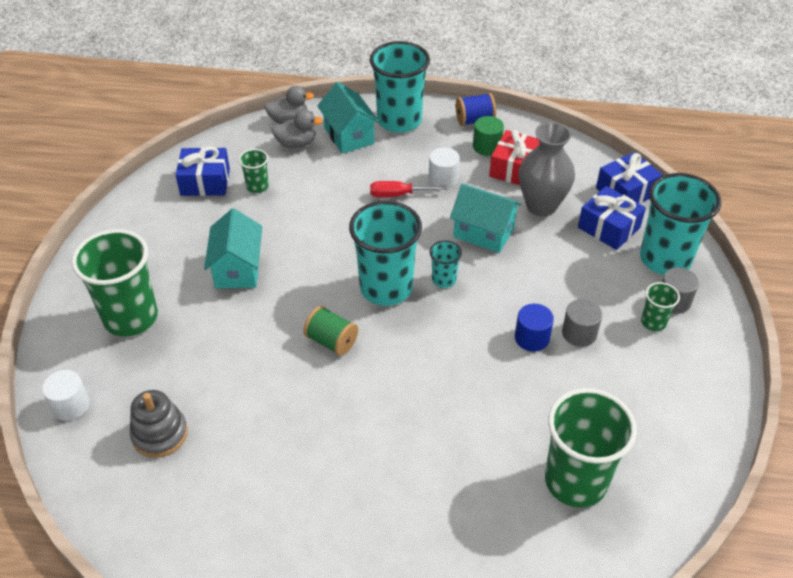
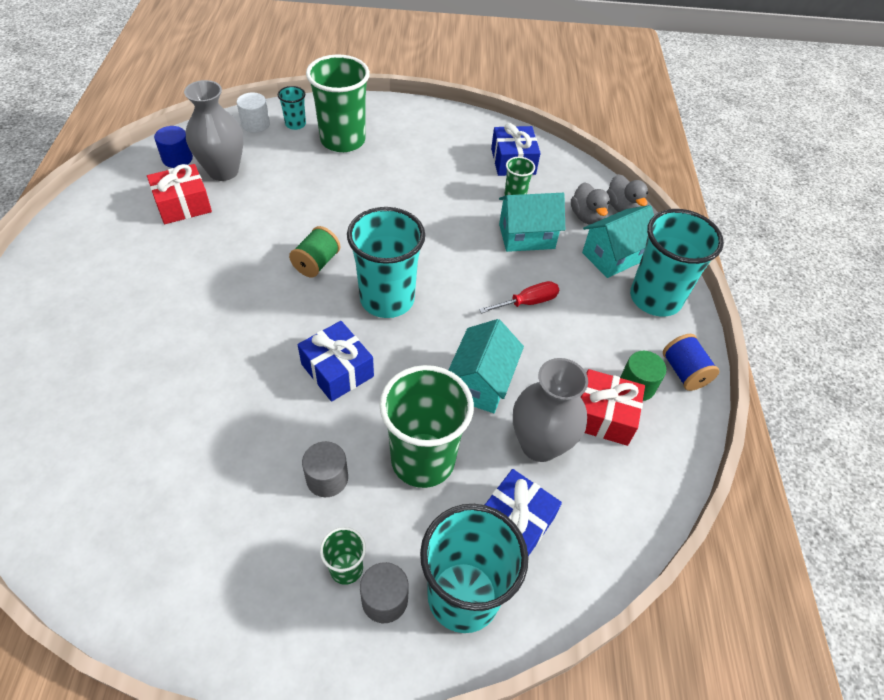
camera: 80 degrees right, 5 degrees up
grey stacking toy [130,390,188,458] -> grey vase [184,80,244,181]
turquoise house [204,208,262,288] -> turquoise house moved to [499,193,565,252]
red screwdriver [370,181,446,198] -> red screwdriver turned 75 degrees clockwise [479,281,559,313]
white cylinder [429,147,460,188] -> none
turquoise cup [430,240,462,288] -> turquoise cup moved to [278,86,306,130]
blue cylinder [515,304,554,352] -> blue cylinder moved to [154,126,193,168]
green cup [545,388,637,508] -> green cup moved to [379,365,474,488]
blue gift [596,152,663,204] -> blue gift moved to [298,321,374,402]
none -> red gift [147,164,212,224]

